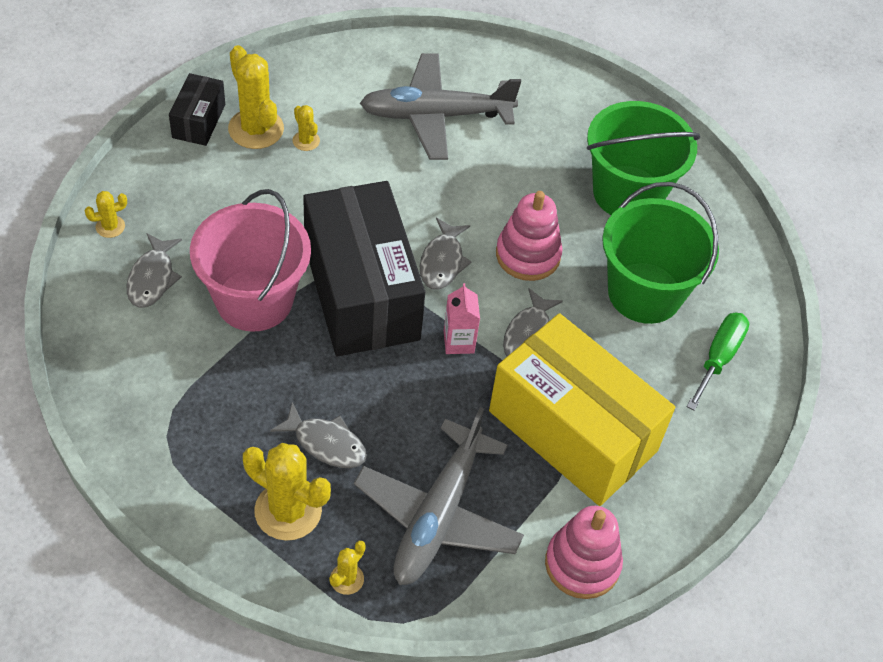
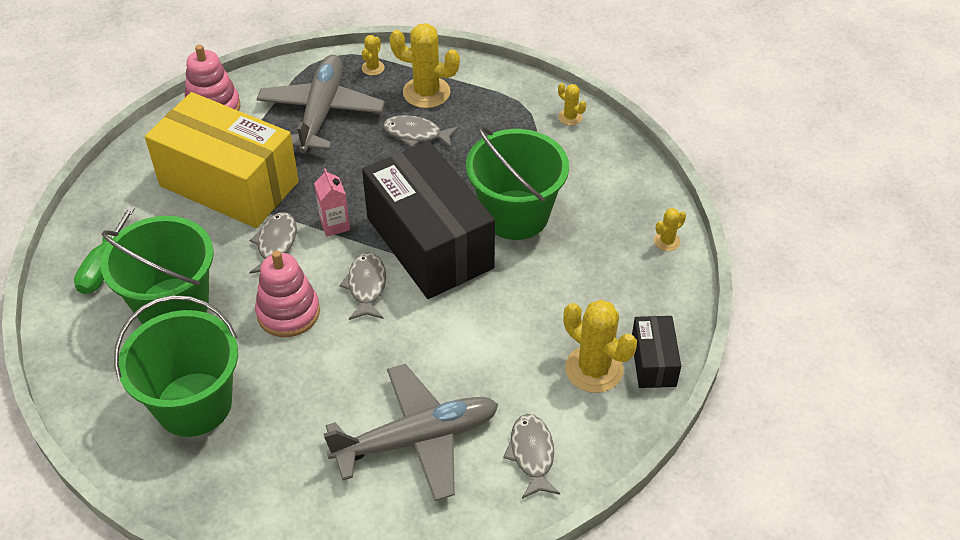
camera: 170 degrees right, 5 degrees down
grey fish [127,233,182,308] -> grey fish moved to [503,414,560,499]
pink bucket [190,189,311,332] -> green bucket [466,126,569,240]
yellow cactus [292,105,320,151] -> yellow cactus moved to [558,83,586,125]

